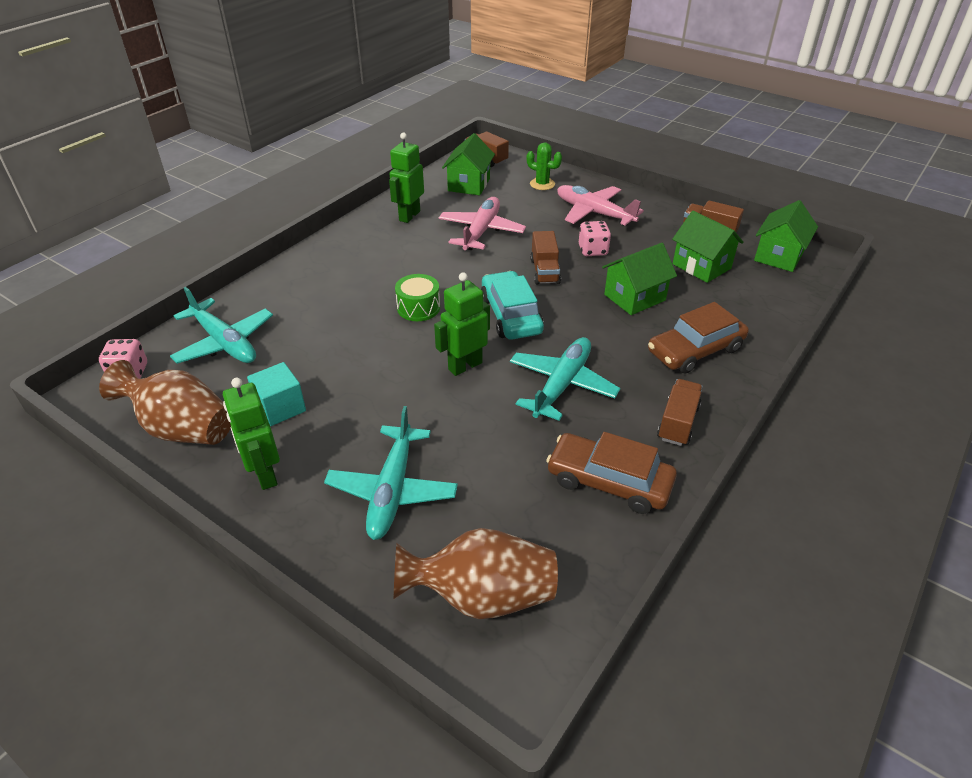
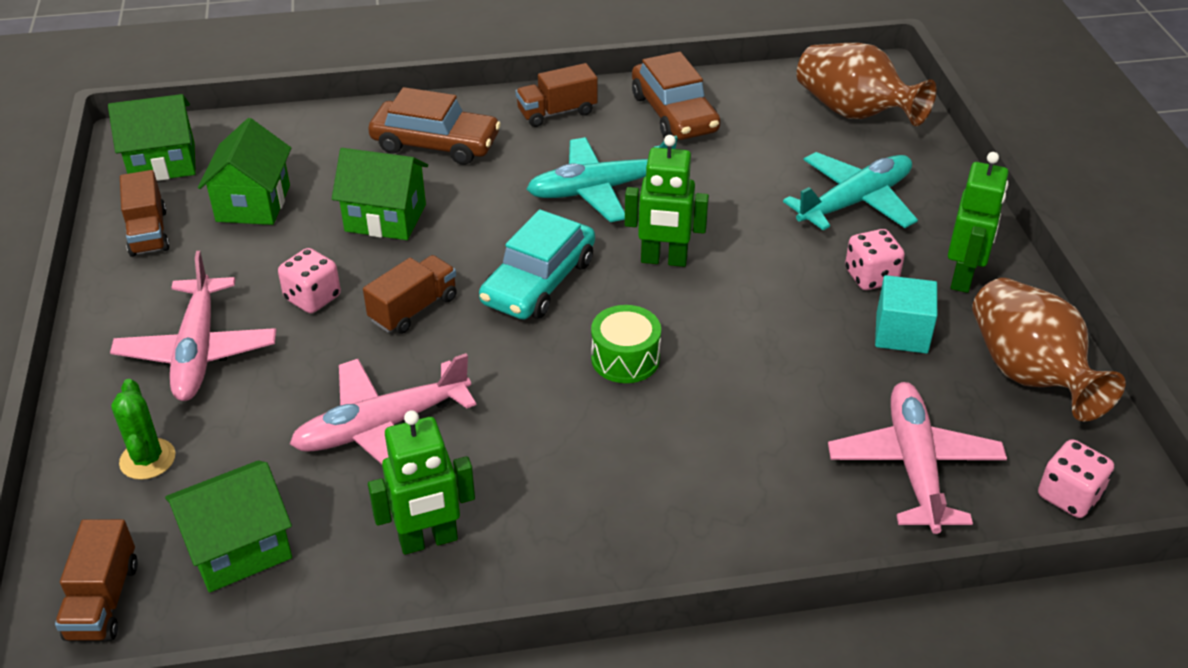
camera: 135 degrees left, 0 degrees up
turquoise plane [170,287,273,364] -> pink plane [828,382,1007,534]
none -> pink dice [845,229,905,290]

